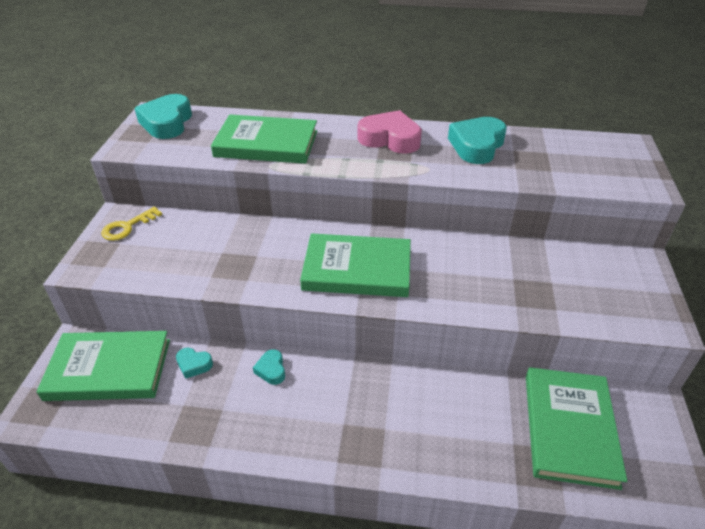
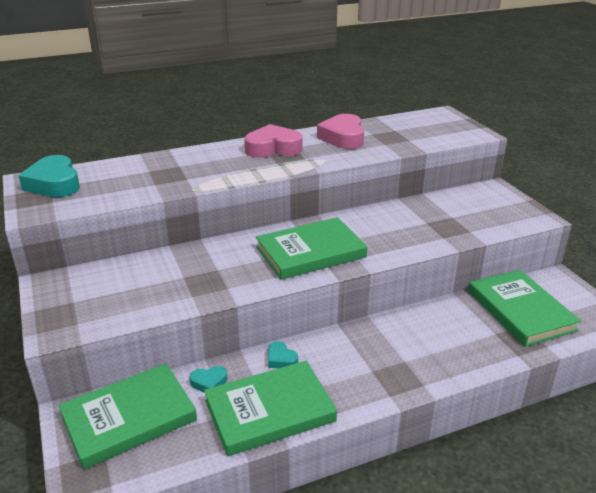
camera: 30 degrees left, 10 degrees down
yellow key [101,207,162,241] -> none
green book [211,115,317,164] -> green book moved to [204,361,337,456]
turquoise heart [448,117,507,164] -> pink heart [317,114,364,149]

